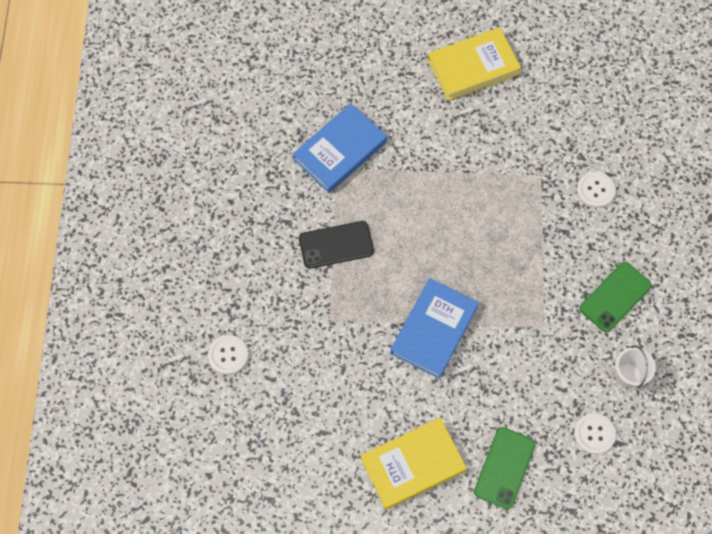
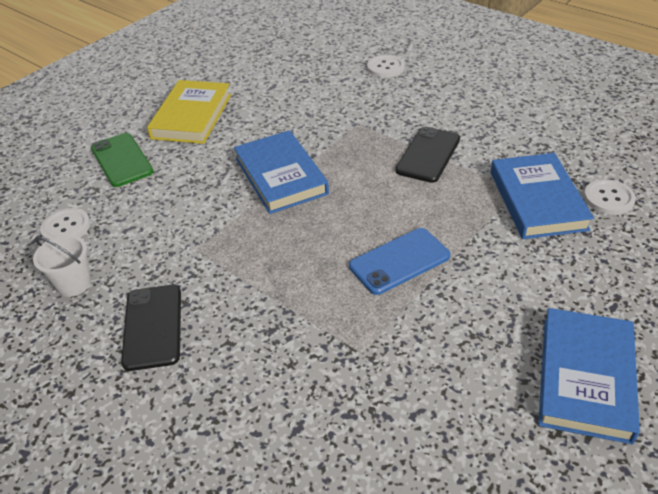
camera: 130 degrees right, 25 degrees down
yellow book [428,27,521,101] -> blue book [538,308,640,444]
white button [577,172,616,208] -> white button moved to [584,179,636,215]
green phone [580,262,652,332] -> black phone [121,284,181,371]
none -> blue phone [349,228,450,295]

